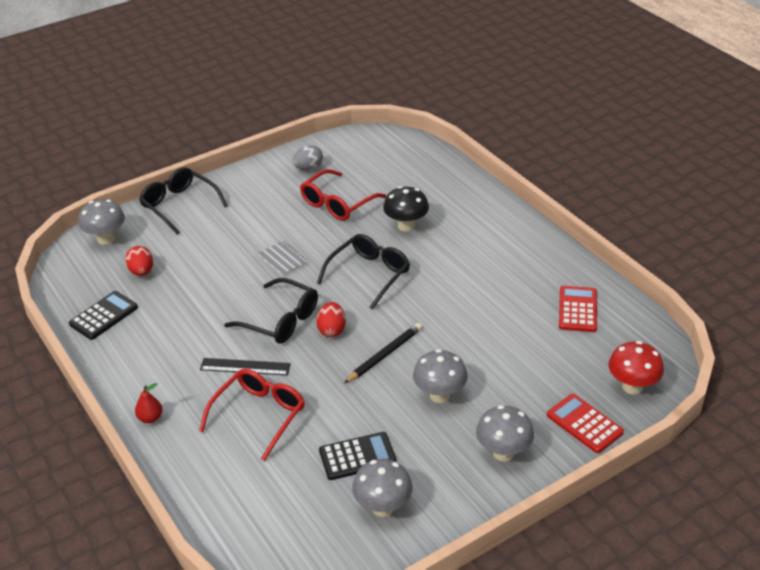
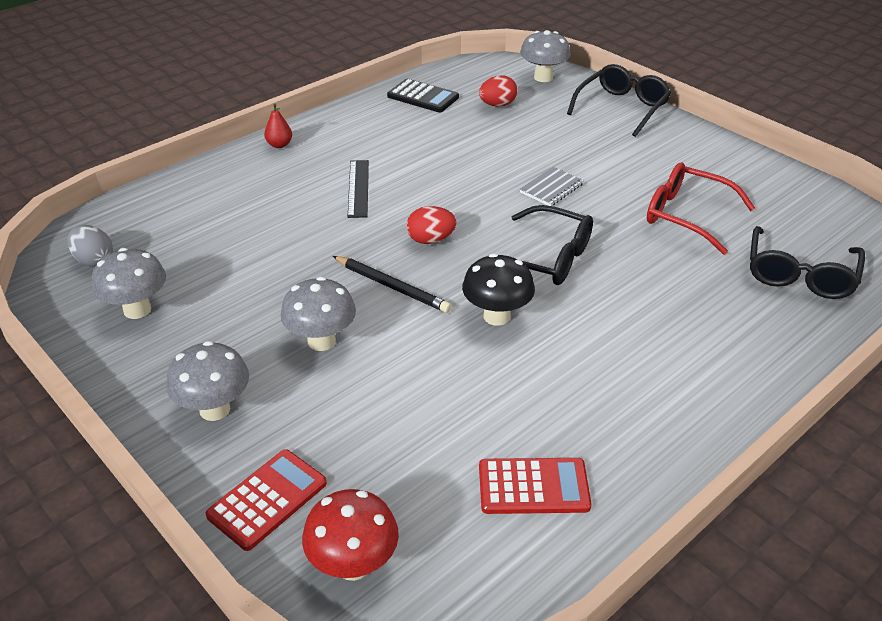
camera: 80 degrees right, 0 degrees up
red glasses [199,369,305,461] -> none
black glasses [224,278,318,344] -> black glasses moved to [750,226,865,299]
grey egg [293,145,323,170] -> grey egg moved to [67,225,113,267]
black calculator [319,432,397,480] -> none
black mushroom [383,186,429,232] -> black mushroom moved to [462,254,535,326]

